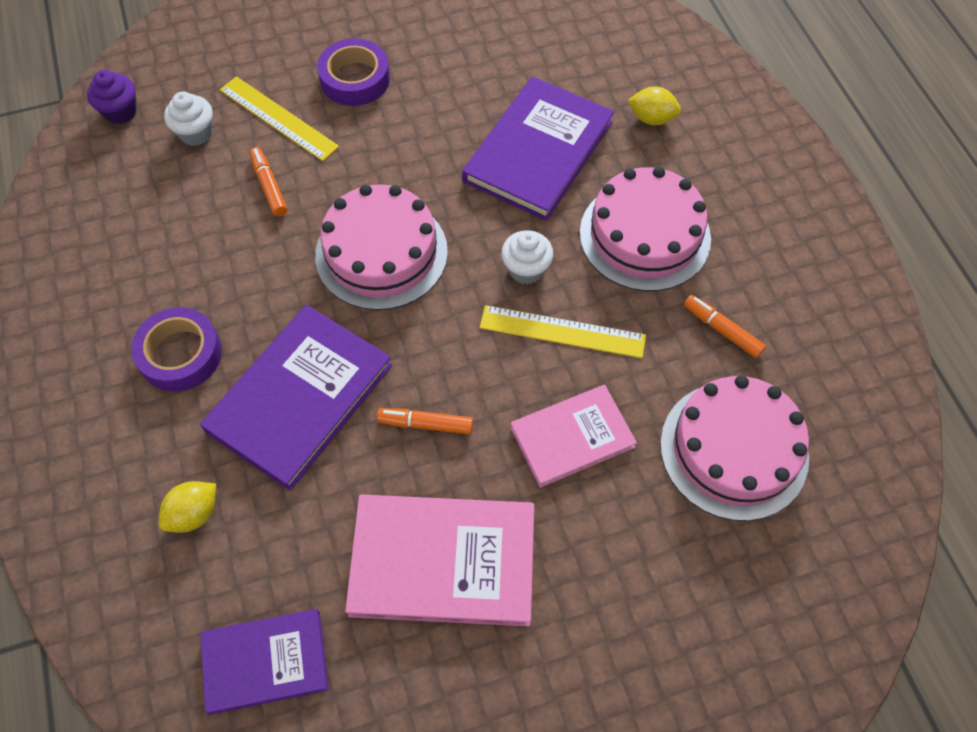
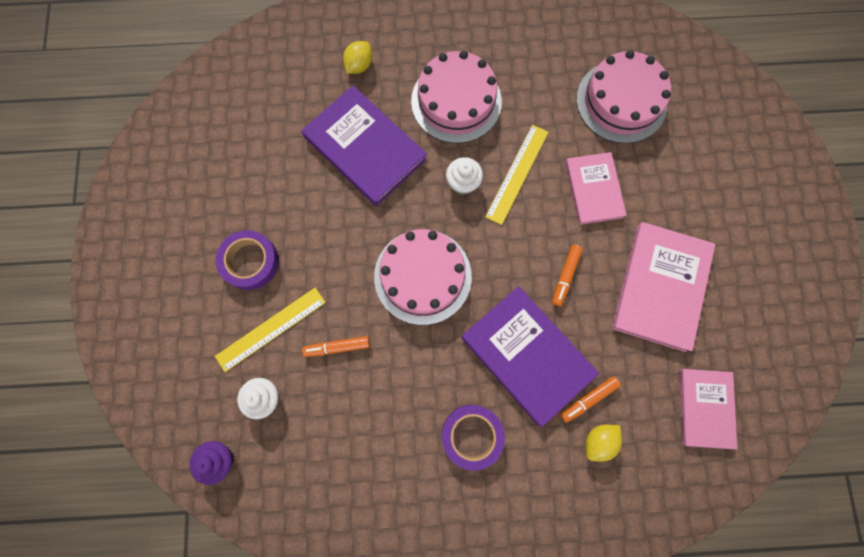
camera: 75 degrees left, 15 degrees up
yellow lemon [159,481,216,533] -> yellow lemon turned 75 degrees clockwise [585,425,622,462]
purple book [200,609,329,715] -> pink book [679,369,737,450]
orange marker [684,295,766,358] -> orange marker moved to [560,376,621,423]

